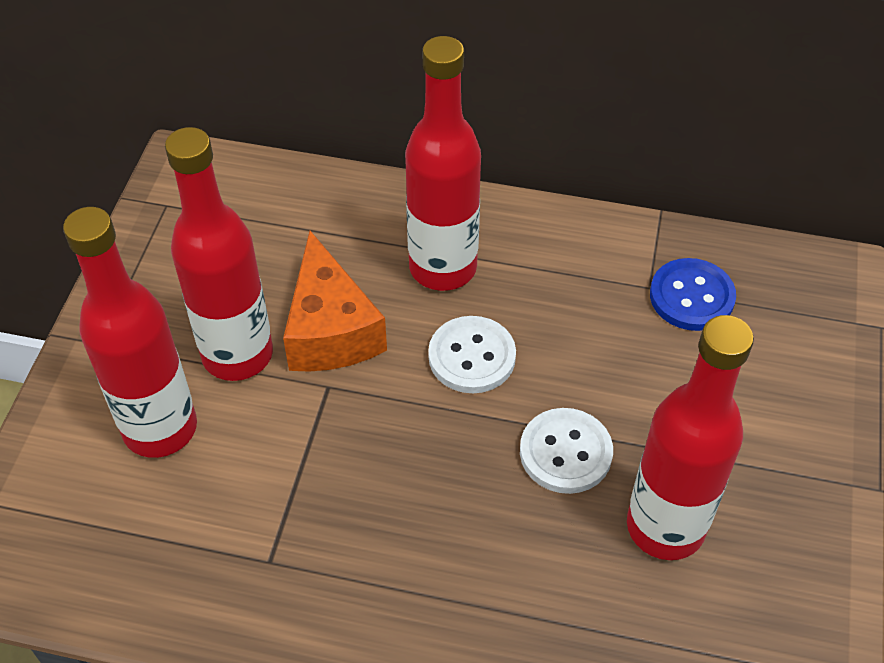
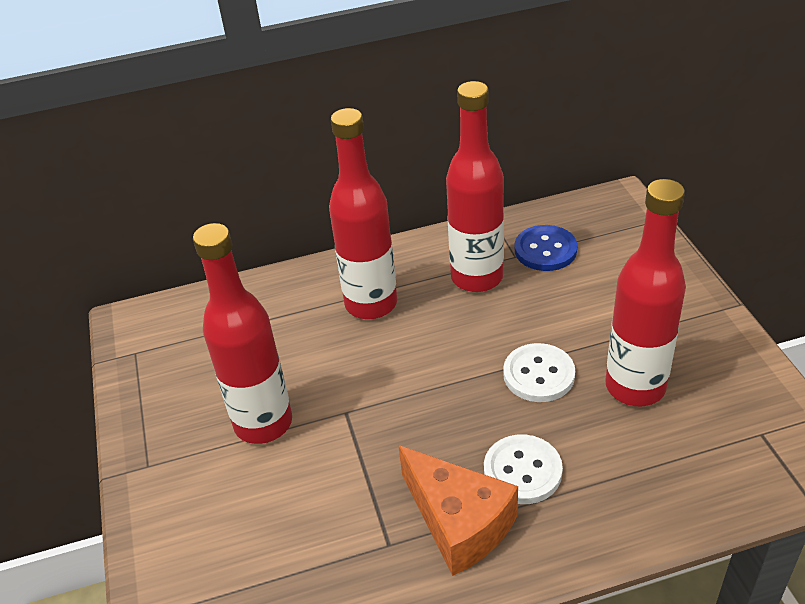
camera: 25 degrees left, 10 degrees down
red bottle [63,207,197,458] -> red bottle moved to [446,81,504,292]
orange cheese [283,231,387,372] -> orange cheese moved to [398,445,518,576]
white button [428,316,516,393] -> white button moved to [484,434,563,504]

